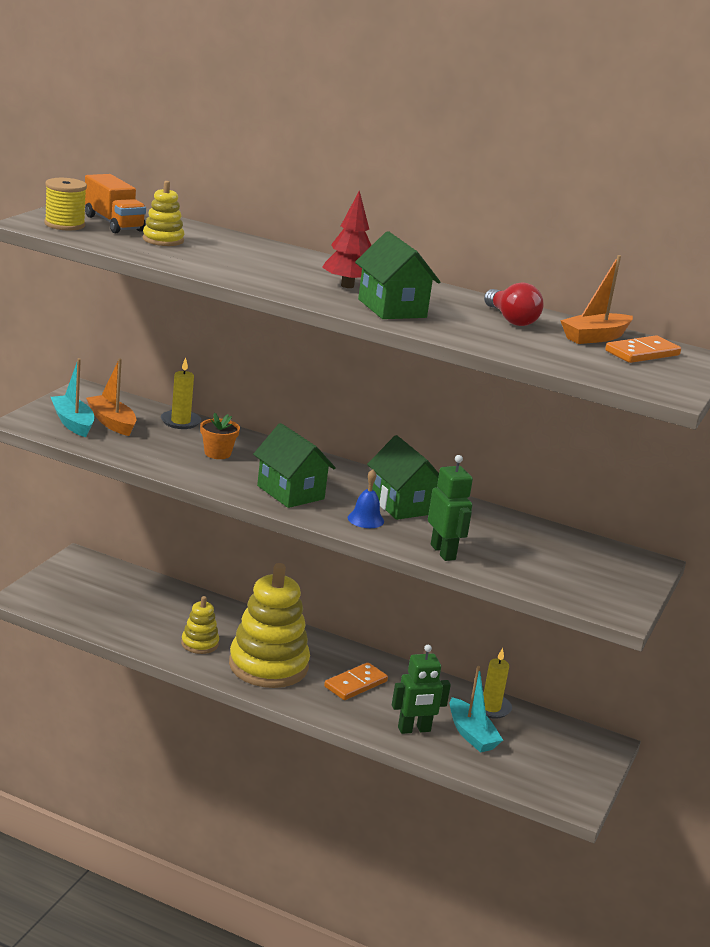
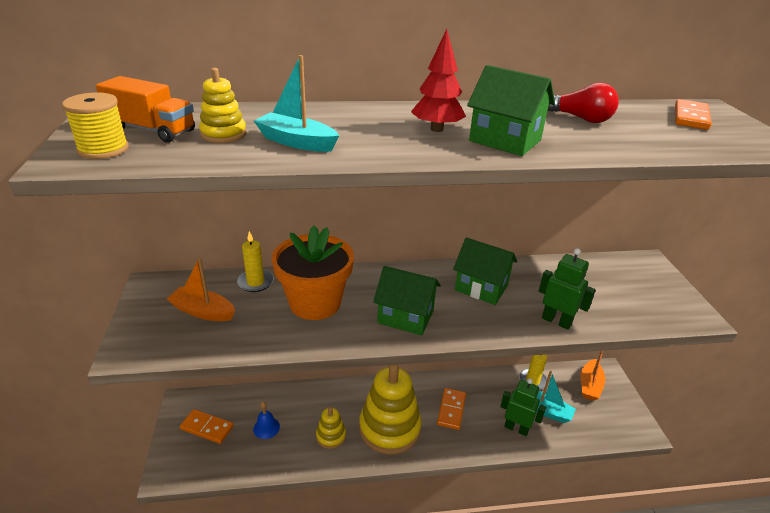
camera: 30 degrees left, 10 degrees up
turquoise boat [51,358,94,437] -> turquoise boat moved to [254,55,339,152]
orange flower pot [200,413,240,459] -> orange flower pot [272,225,354,320], size x2.19
blue bell [348,469,384,528] -> blue bell moved to [253,402,280,439]
green robot [392,645,451,734] -> green robot turned 105 degrees counterclockwise [500,378,546,436]
orange boat [560,255,633,344] -> orange boat moved to [580,351,605,401]
none -> orange domino [180,409,234,444]

